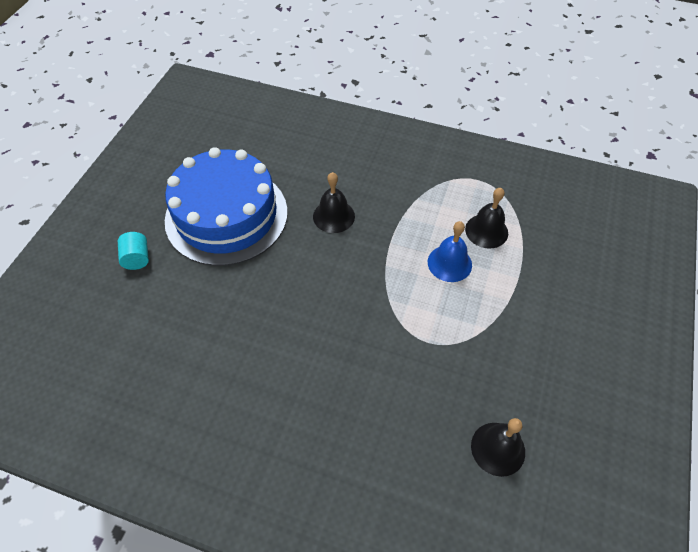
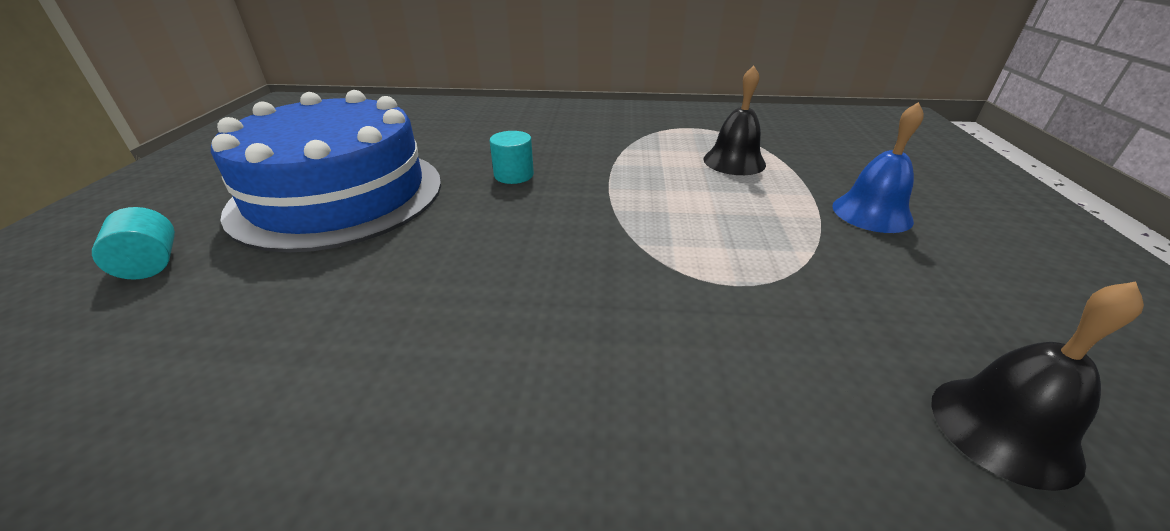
camera: 15 degrees left, 20 degrees down
black bell [313,172,355,233] -> turquoise cylinder [490,131,534,184]
blue bell [428,221,472,282] -> blue bell moved to [832,102,924,233]

